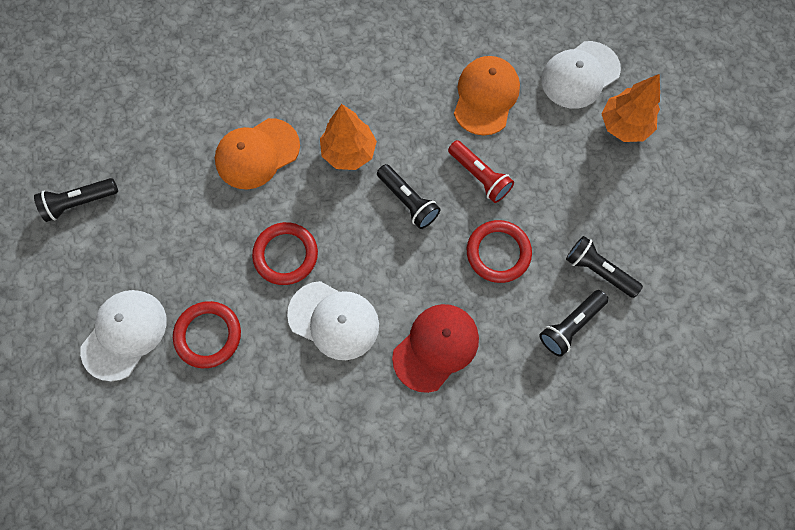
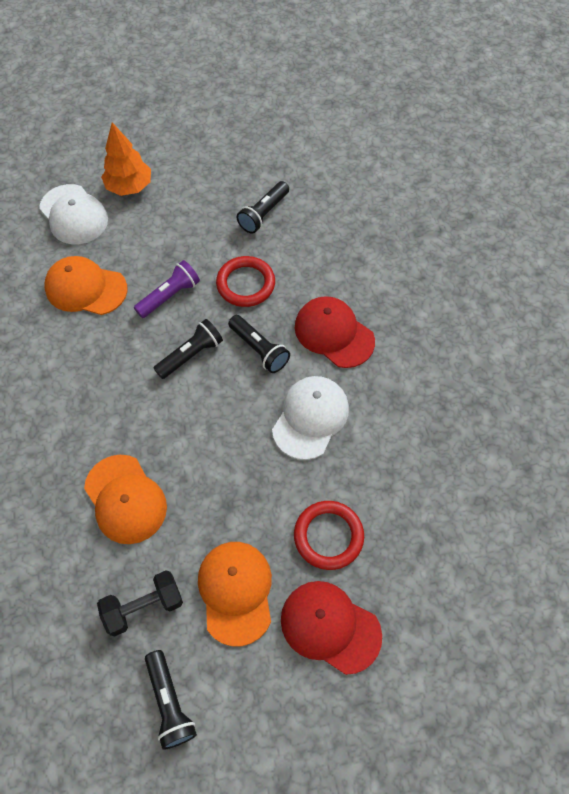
camera: 90 degrees left, 10 degrees down
white cap [80,290,167,381] -> red cap [281,581,382,675]
red ring [252,222,318,285] -> none
orange tree [320,104,377,170] -> none
red flashlight [448,140,514,203] -> purple flashlight [134,260,200,318]
black flashlight [539,290,609,357] -> black flashlight moved to [228,315,290,373]
none -> black dumbbell [97,570,183,636]
none -> orange cap [198,542,272,646]

